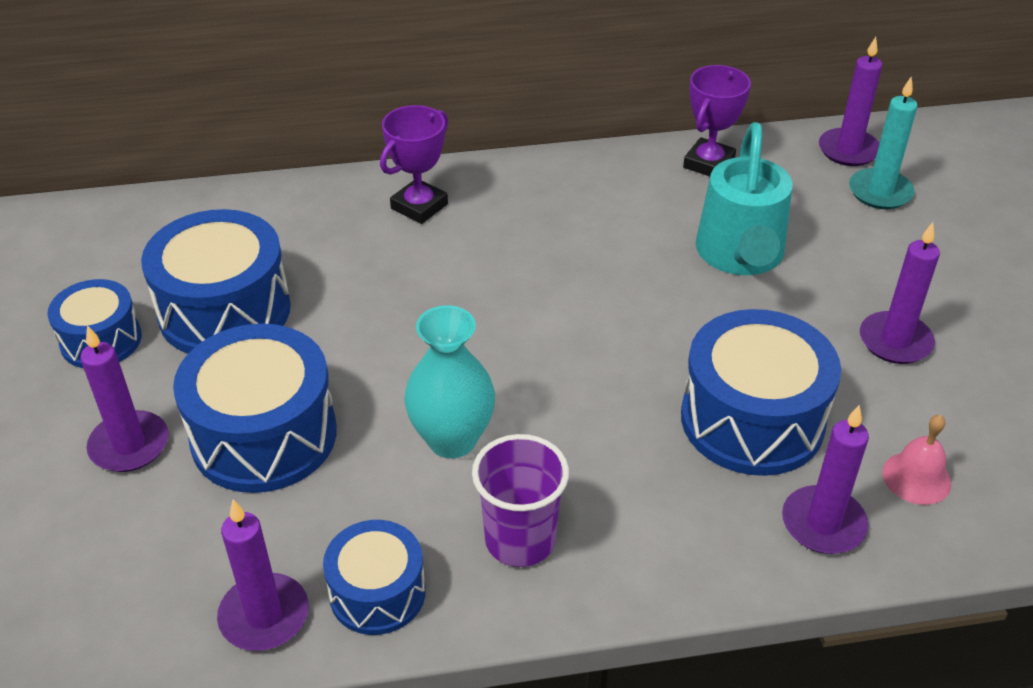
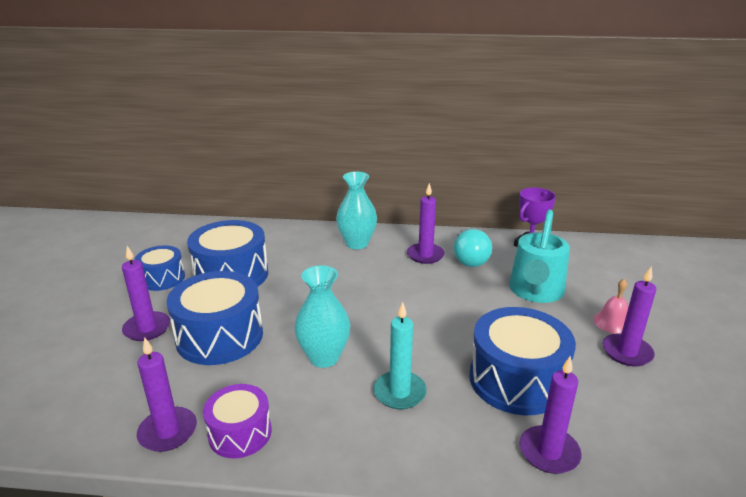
camera: 15 degrees right, 15 degrees down
blue drum [323,520,426,635] -> purple drum [203,384,271,458]
purple trophy [380,105,448,224] -> turquoise vase [336,172,377,249]
purple cup [472,434,569,567] -> none
purple candle [819,37,882,166] -> purple candle moved to [407,183,445,264]
turquoise candle [849,77,918,209] -> turquoise candle moved to [374,302,427,409]
pink bell [882,415,951,505] -> pink bell moved to [593,279,628,334]
none -> turquoise light bulb [454,229,492,267]

